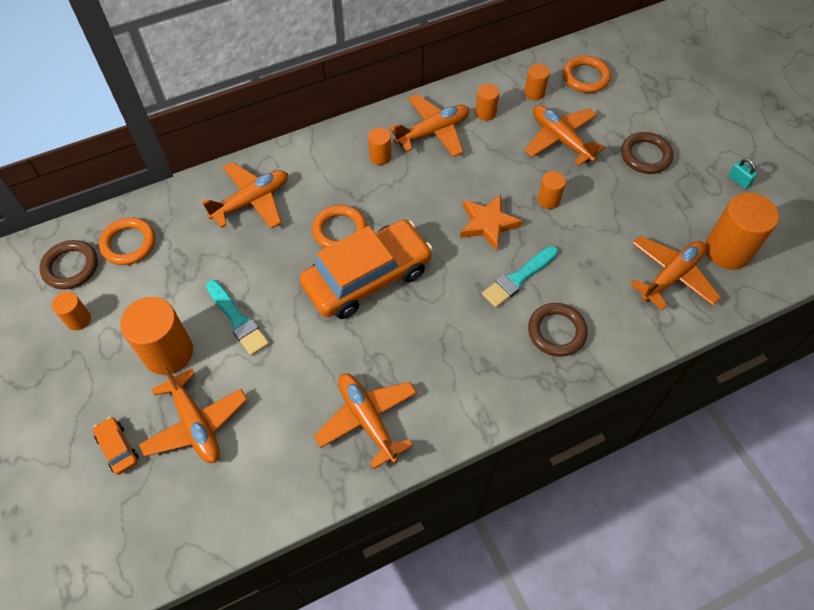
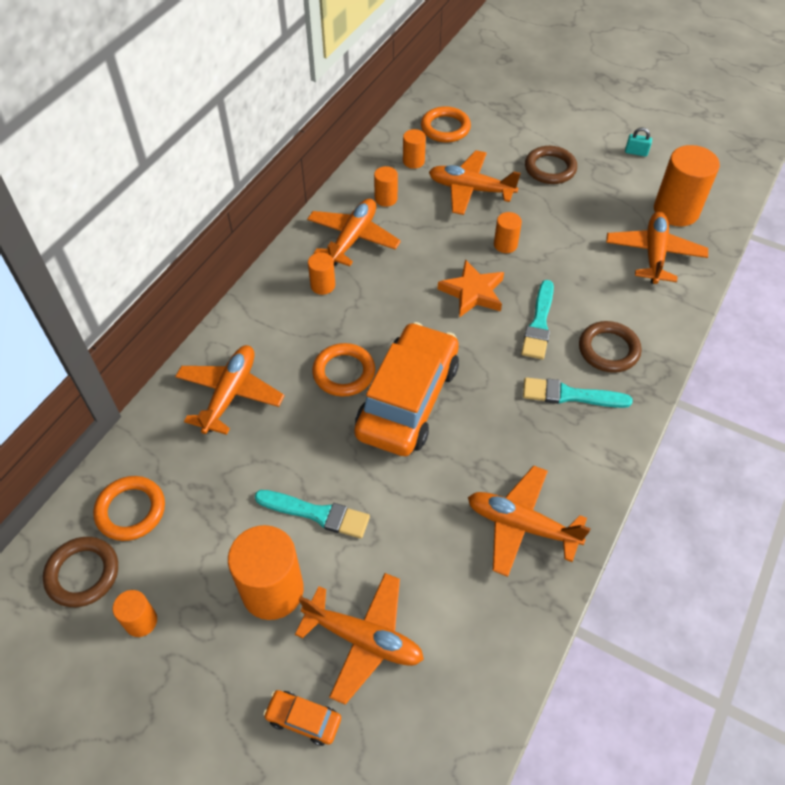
camera: 35 degrees left, 5 degrees down
none -> turquoise brush [523,377,633,408]

